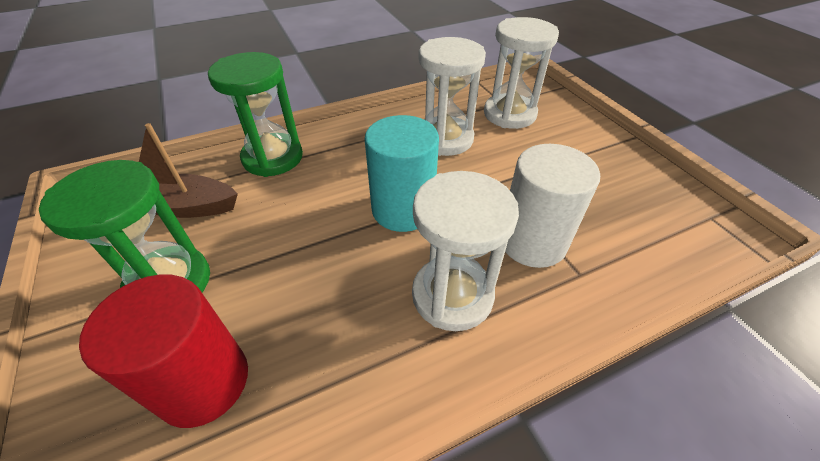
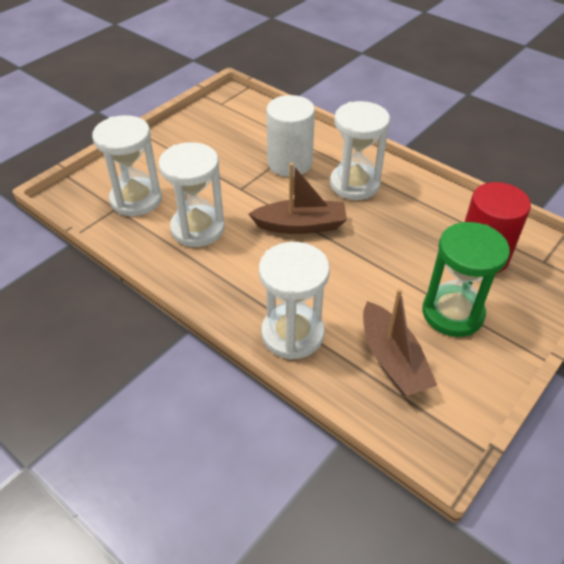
camera: 115 degrees left, 0 degrees up
green hourglass [208,52,303,177] -> white hourglass [259,242,330,360]
turquoise cylinder [365,115,439,232] -> brown boat [249,163,347,234]

